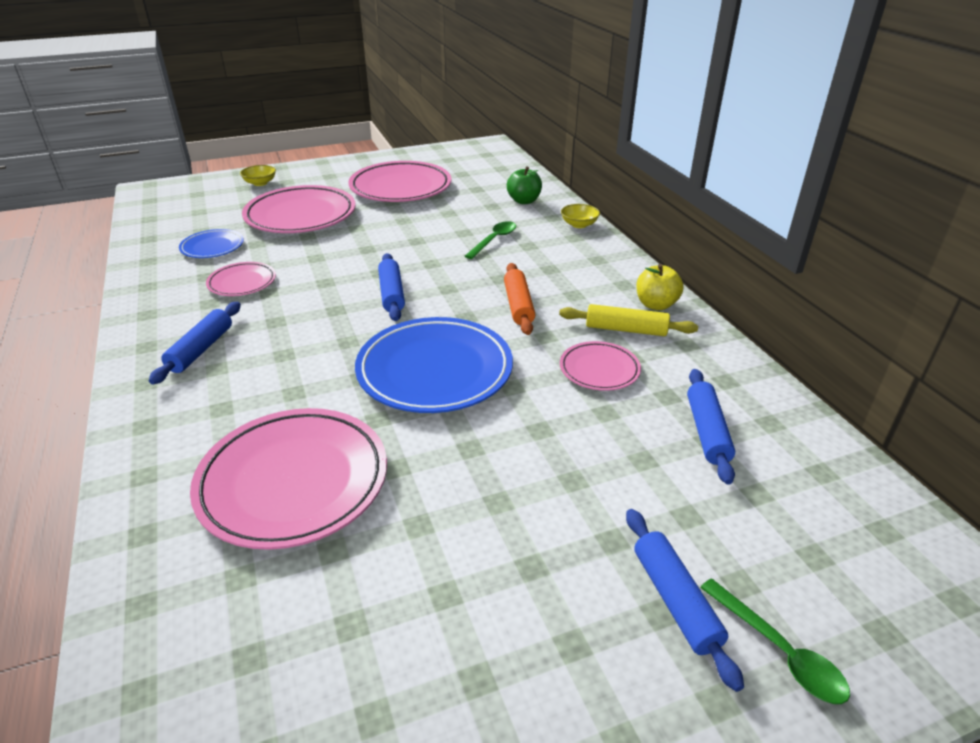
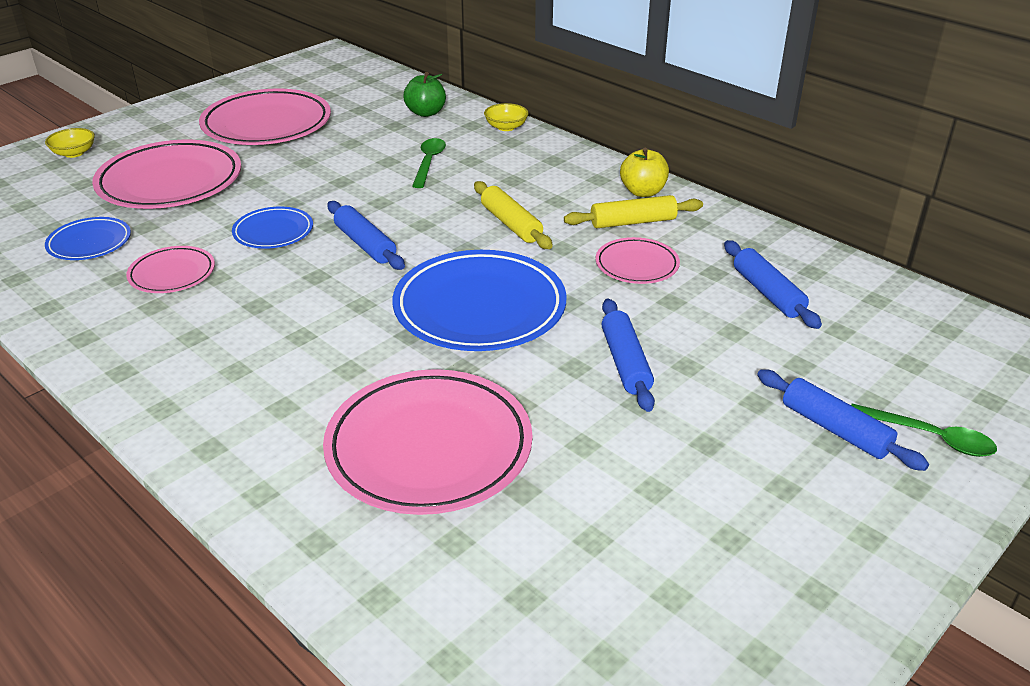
camera: 25 degrees left, 0 degrees up
blue rolling pin [149,302,241,385] -> blue rolling pin moved to [602,299,655,412]
orange rolling pin [504,263,535,335] -> yellow rolling pin [474,181,553,249]
none -> blue plate [232,207,313,249]

